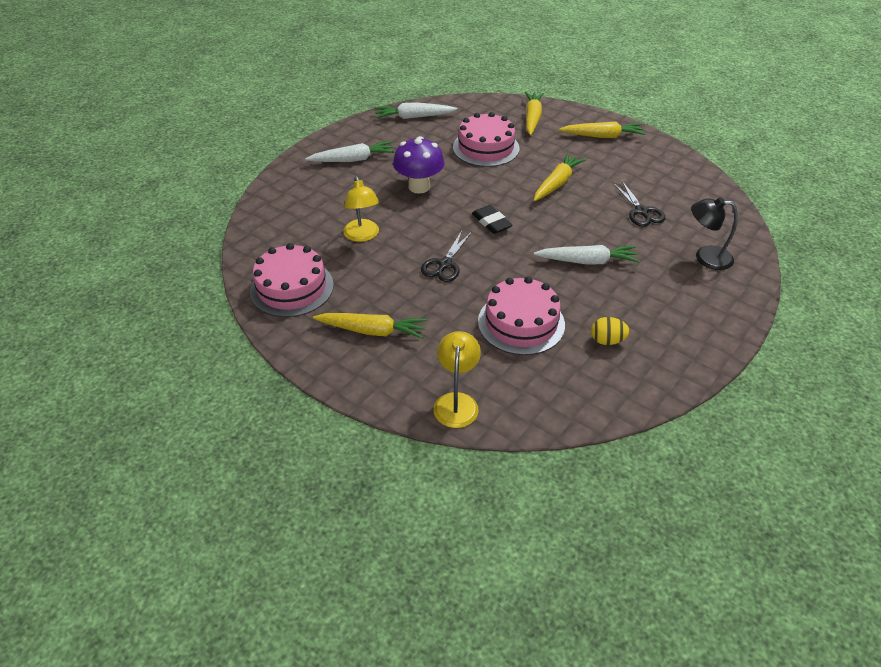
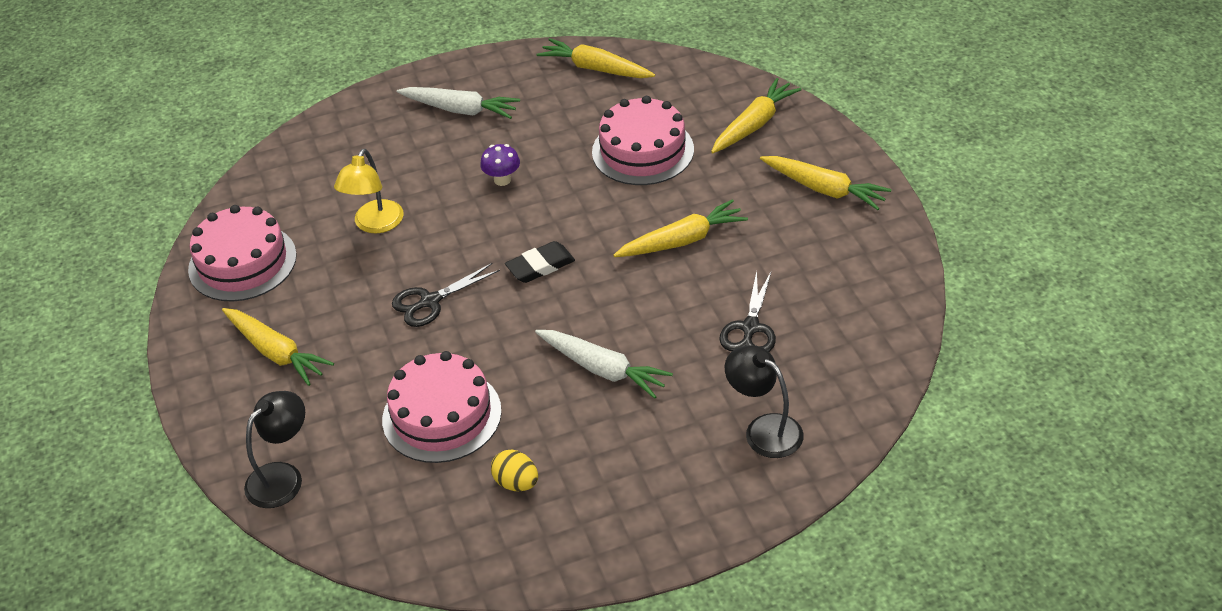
camera: 35 degrees right, 0 degrees up
white carrot [375,102,457,119] -> yellow carrot [536,38,655,78]
purple mushroom [393,136,444,194] -> purple mushroom [480,144,520,186], size x0.54
yellow lamp [433,331,481,428] -> black lamp [244,391,305,508]
black eraser [472,205,512,234] -> black eraser turned 60 degrees clockwise [505,241,575,283]

